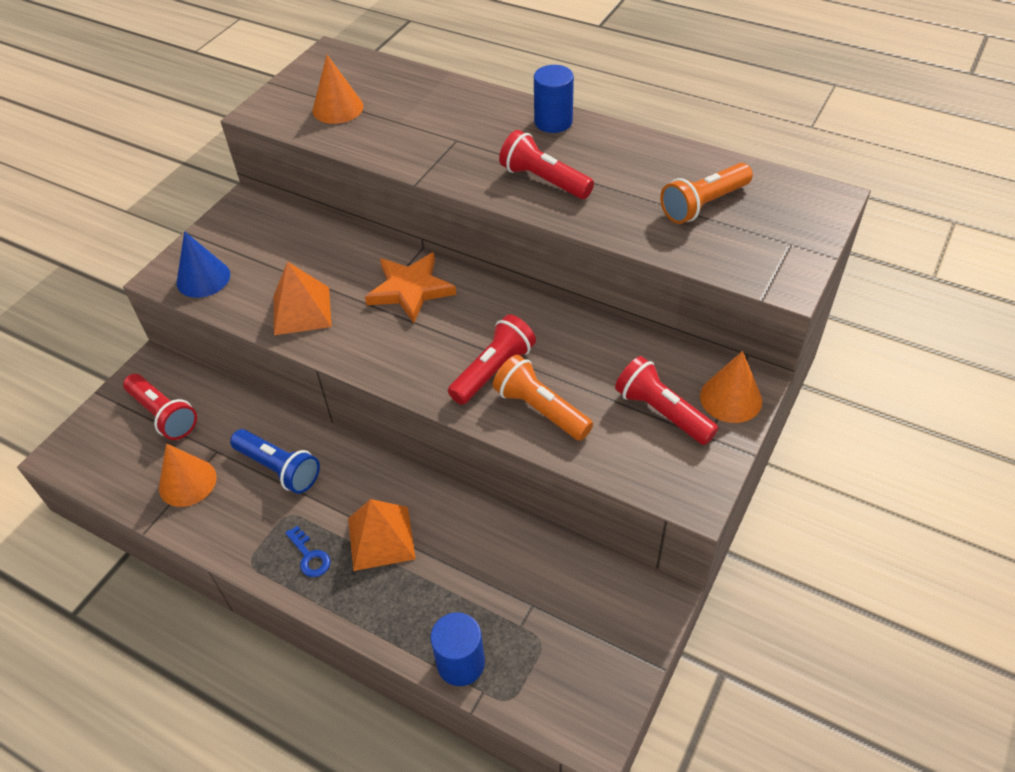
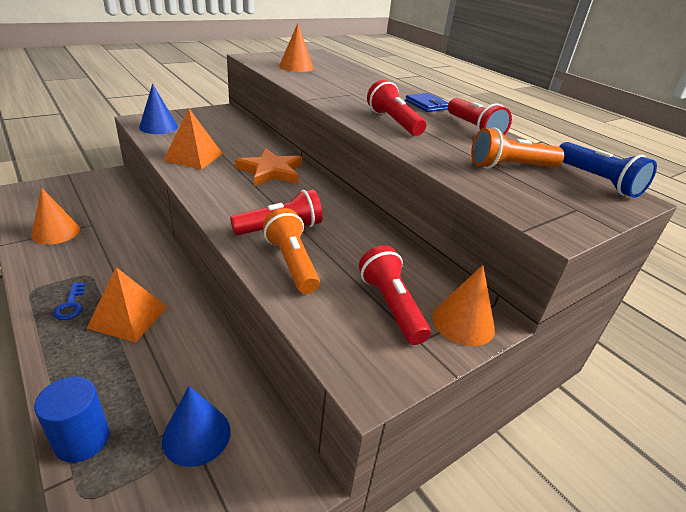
camera: 20 degrees right, 15 degrees down
red flashlight [123,374,197,440] -> red flashlight moved to [448,98,512,135]
blue flashlight [230,429,320,494] -> blue flashlight moved to [559,142,657,198]
blue cylinder [534,65,574,133] -> blue wallet [405,93,449,112]
none -> blue cone [162,386,231,467]

